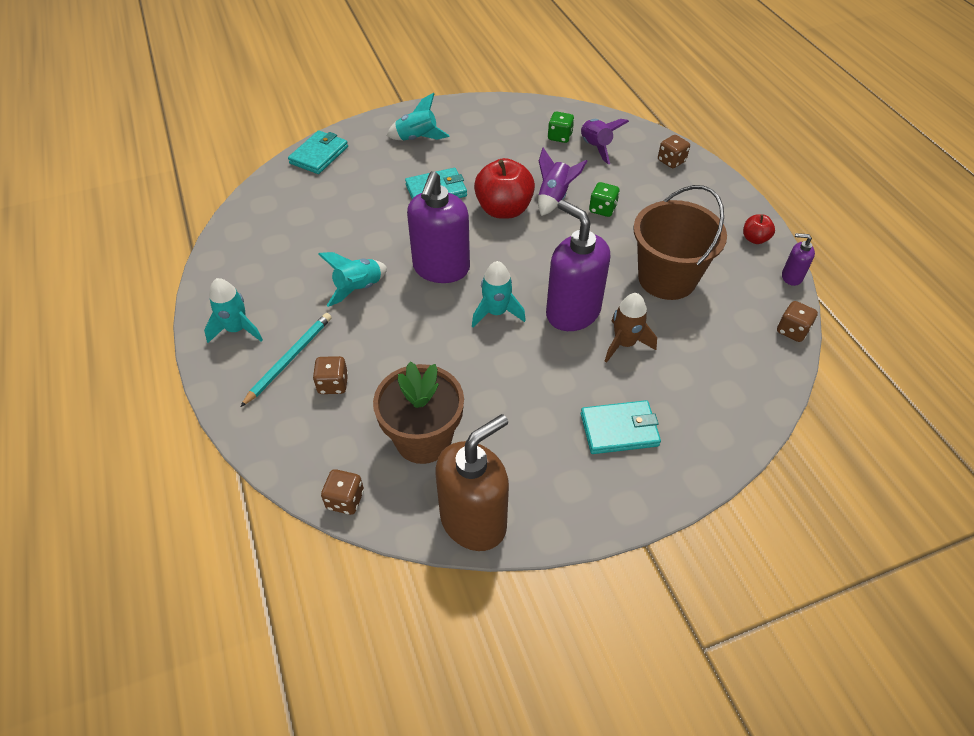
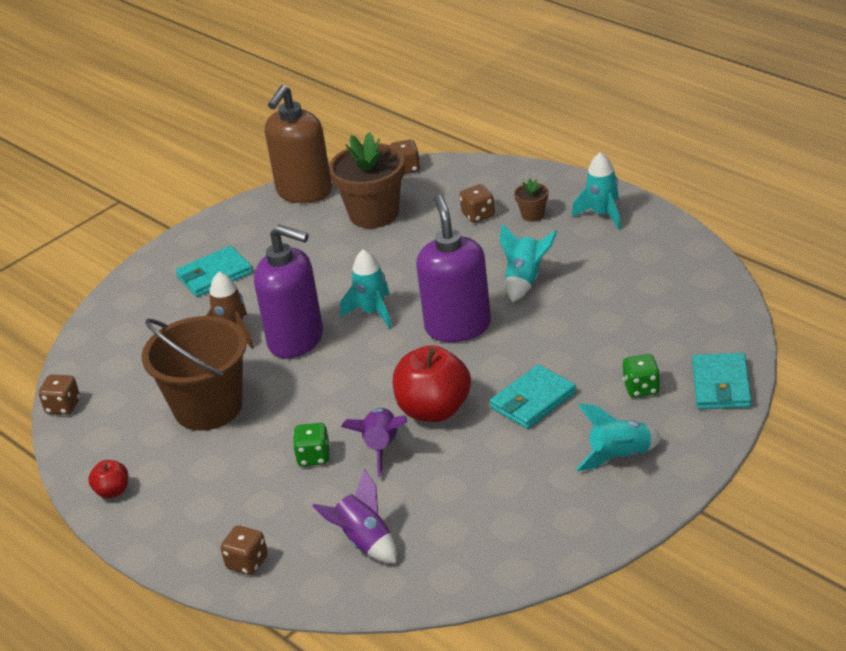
camera: 160 degrees right, 15 degrees down
turquoise pencil [240,313,332,407] -> brown flower pot [514,178,548,222]
green dice [548,112,574,143] -> green dice moved to [623,354,660,398]
purple soap dispenser [782,233,815,286] -> none

